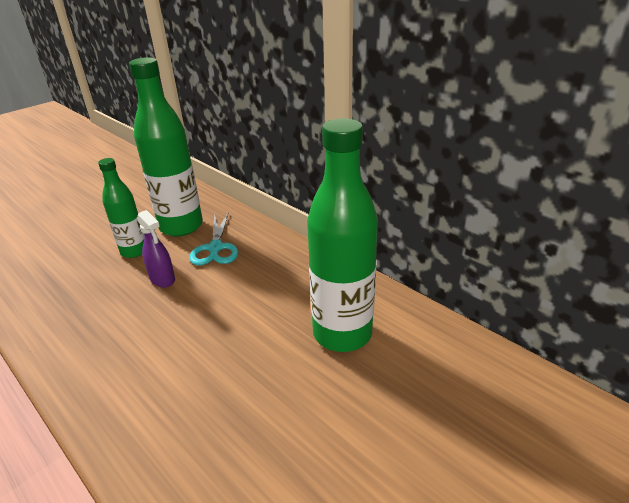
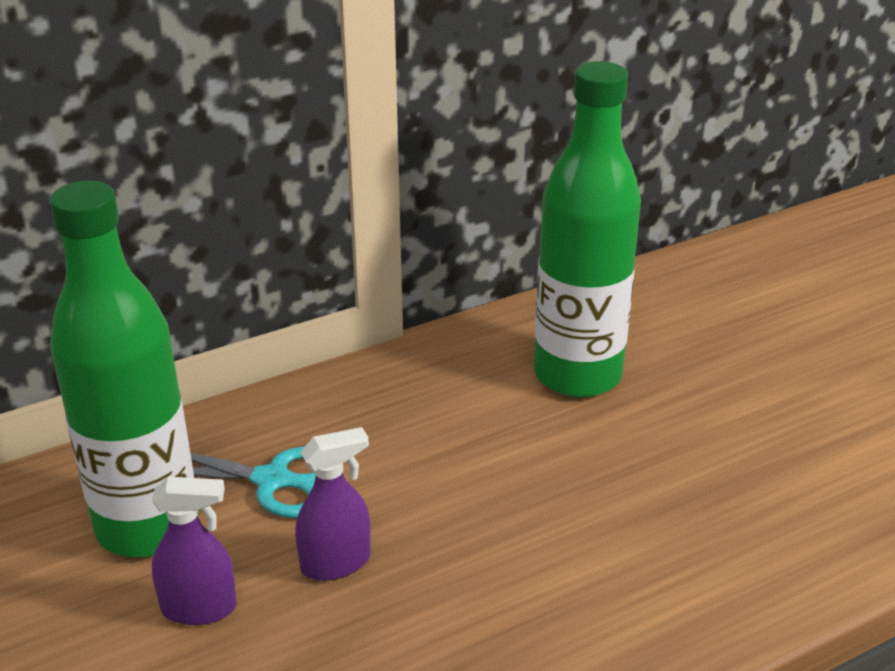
camera: 75 degrees left, 0 degrees up
green bottle [98,158,145,258] -> purple spray bottle [152,477,237,625]

